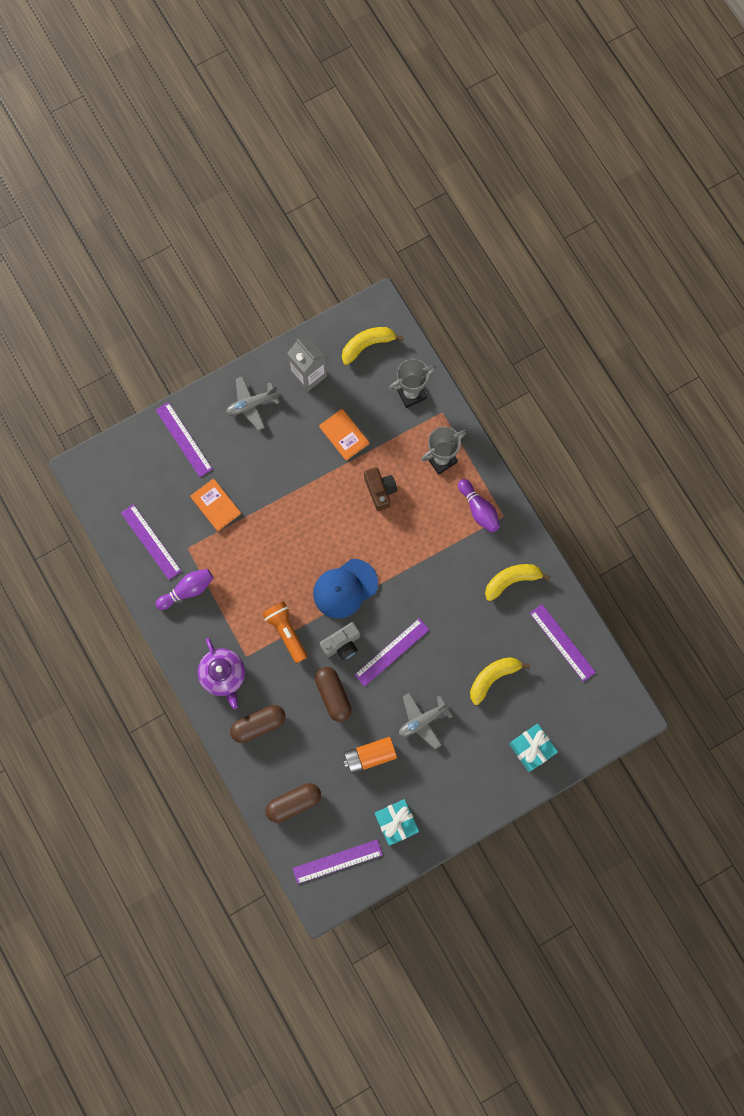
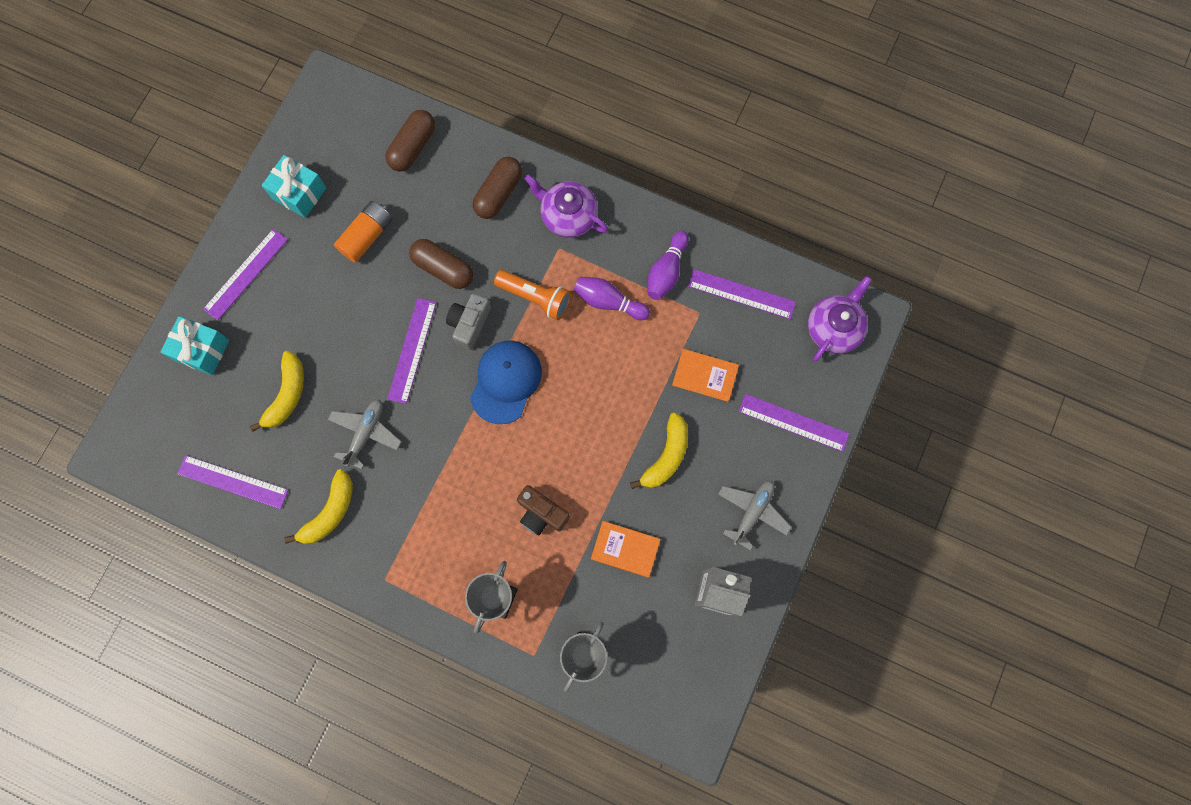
camera: 145 degrees right, 0 degrees up
purple ruler [293,839,383,884] -> purple ruler moved to [203,229,288,320]
yellow banana [342,327,404,365] -> yellow banana moved to [630,412,688,489]
grey plane [399,693,453,749] -> grey plane moved to [328,400,401,469]
purple bowling pin [458,479,500,533] -> purple bowling pin moved to [574,277,650,320]
none -> purple teapot [808,276,872,361]

